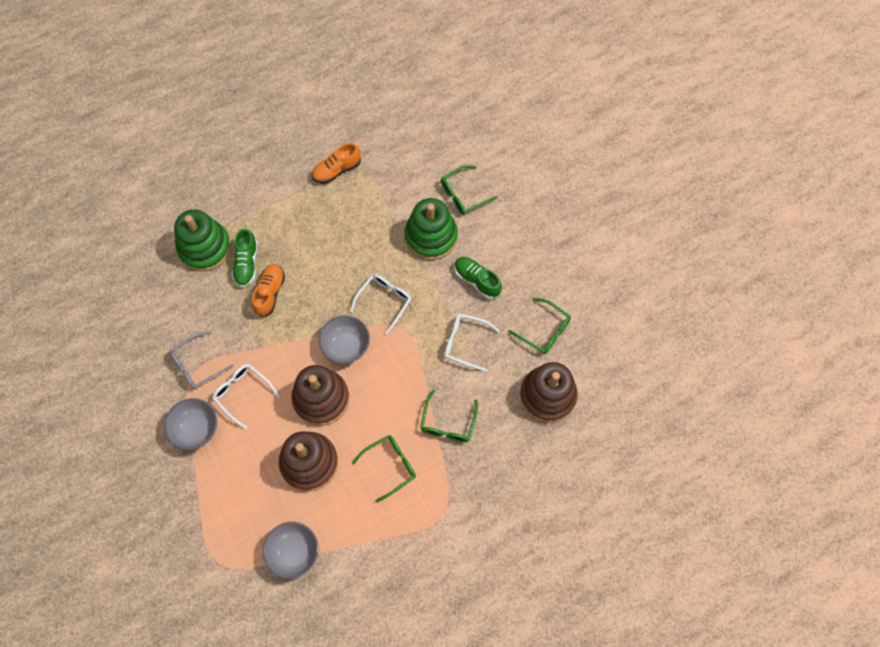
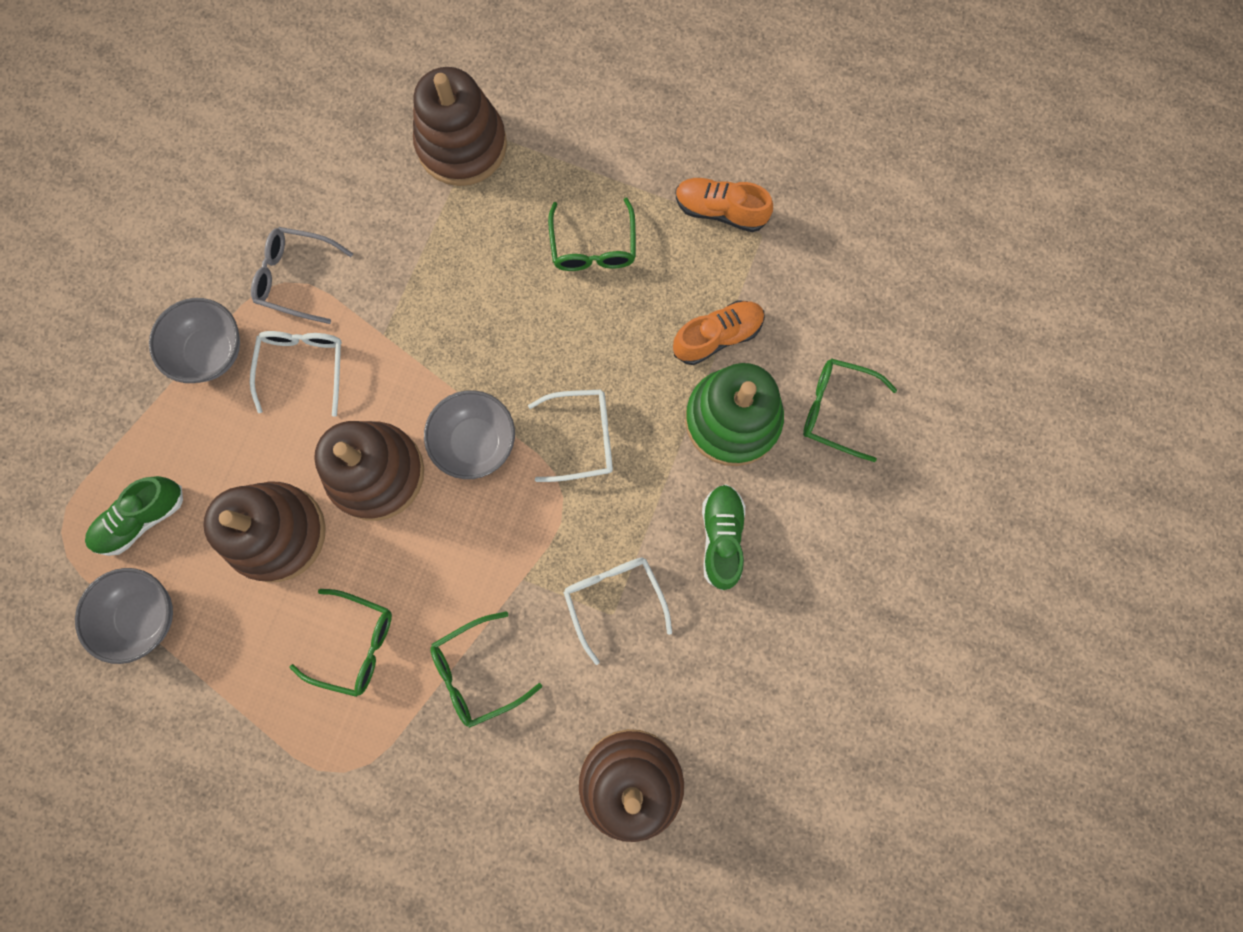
camera: 50 degrees right, 10 degrees up
green stacking toy [174,209,231,272] -> brown stacking toy [413,67,507,186]
green shoe [232,229,258,288] -> green shoe moved to [85,476,183,556]
orange shoe [252,264,285,317] -> orange shoe moved to [673,300,765,365]
green glasses [508,298,571,354] -> green glasses moved to [548,197,636,271]

